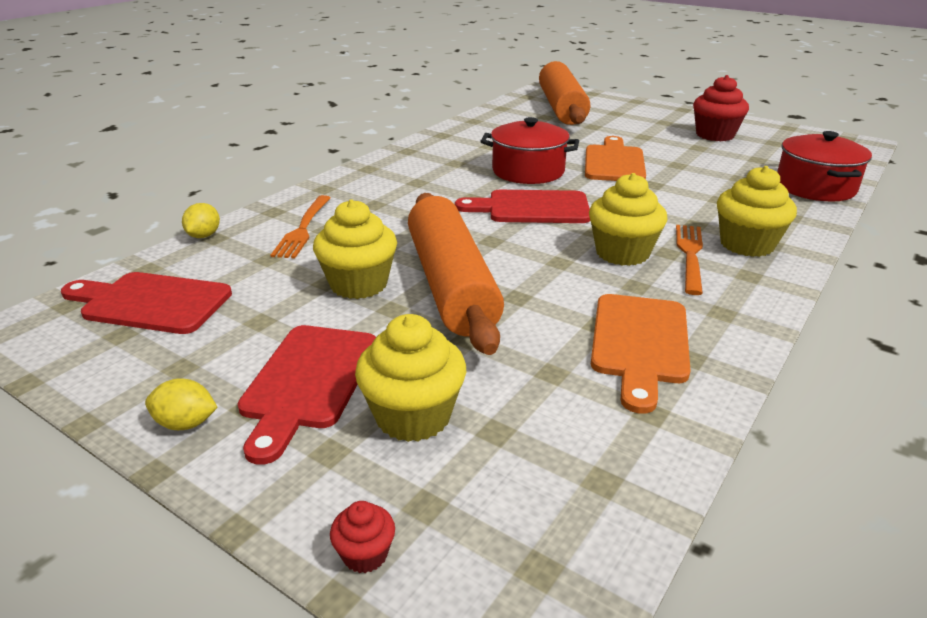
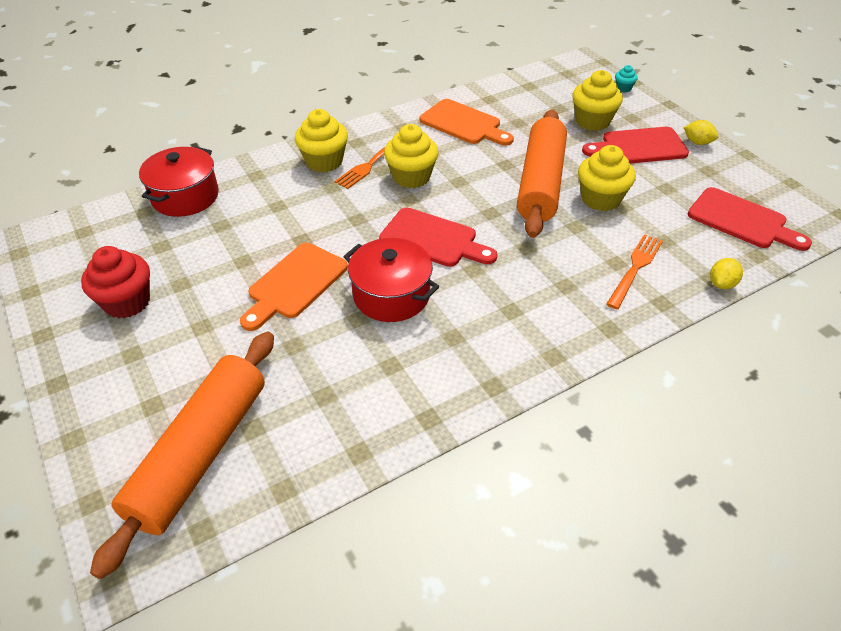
camera: 155 degrees left, 15 degrees up
red cutting board [237,325,376,465] -> red cutting board turned 135 degrees counterclockwise [582,127,689,163]
red cupcake [330,501,395,573] -> turquoise cupcake [615,65,638,92]
orange cutting board [591,294,691,414] -> orange cutting board turned 90 degrees clockwise [420,99,514,146]

